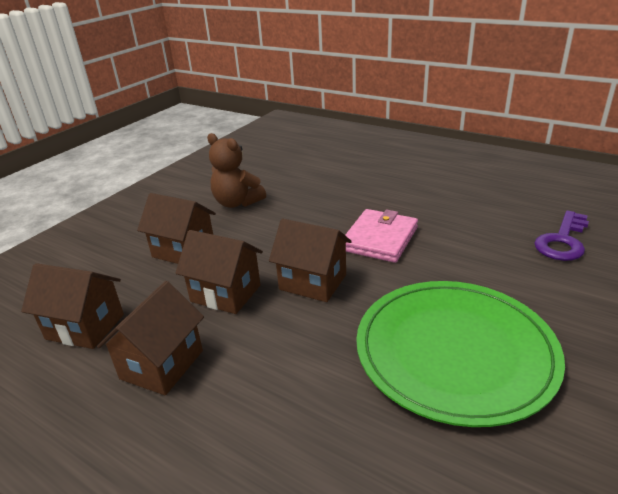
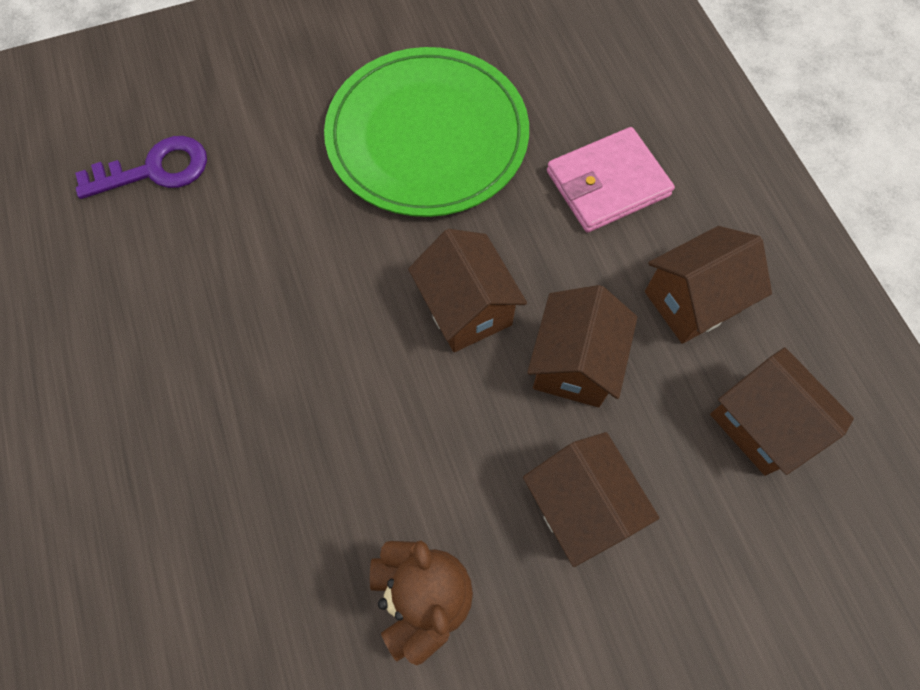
camera: 145 degrees left, 35 degrees up
brown house [175,230,263,314] -> brown house turned 45 degrees clockwise [527,285,637,407]
pink wallet [345,209,418,263] -> pink wallet moved to [547,127,675,233]

